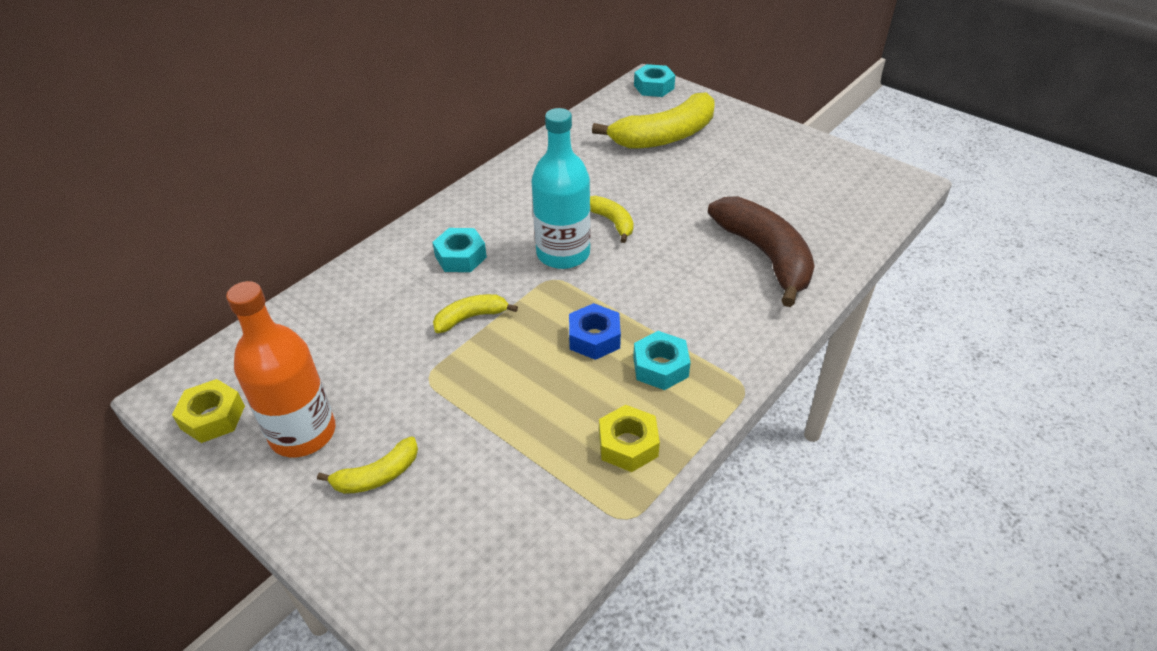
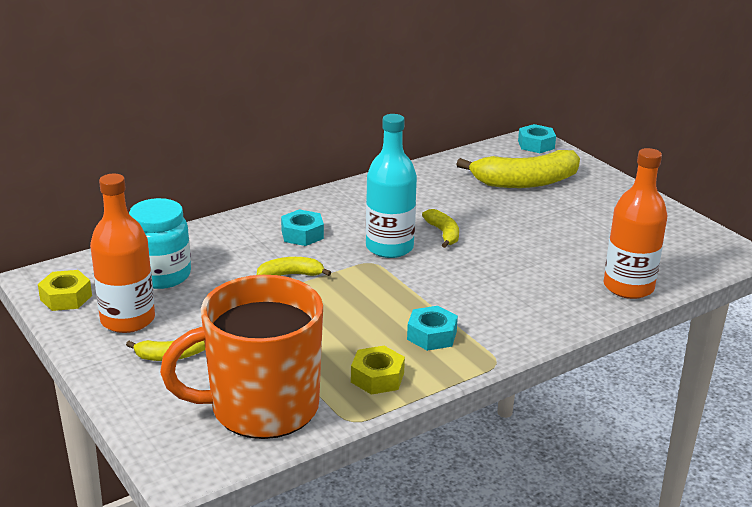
camera: 15 degrees right, 15 degrees down
blue nut [569,303,621,360] -> none
brown banana [708,196,815,307] -> none
none -> turquoise jar [129,198,191,289]
none -> orange mug [160,275,323,439]
none -> orange bottle [603,148,667,299]

